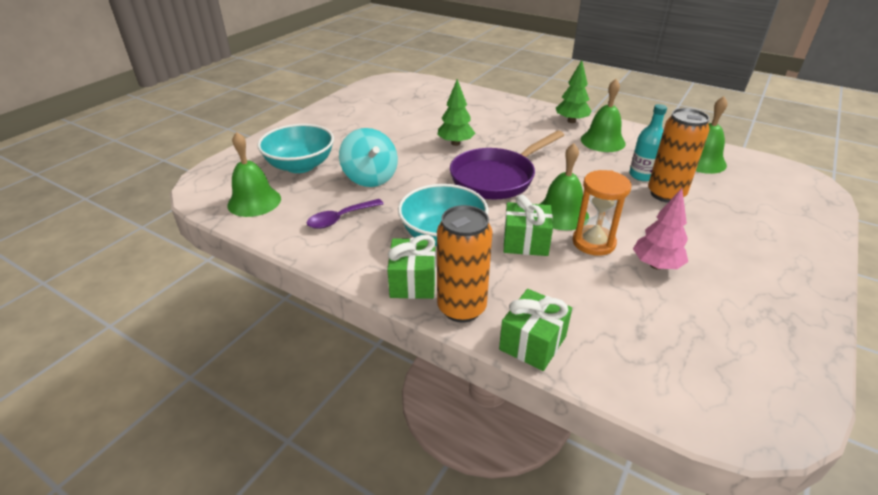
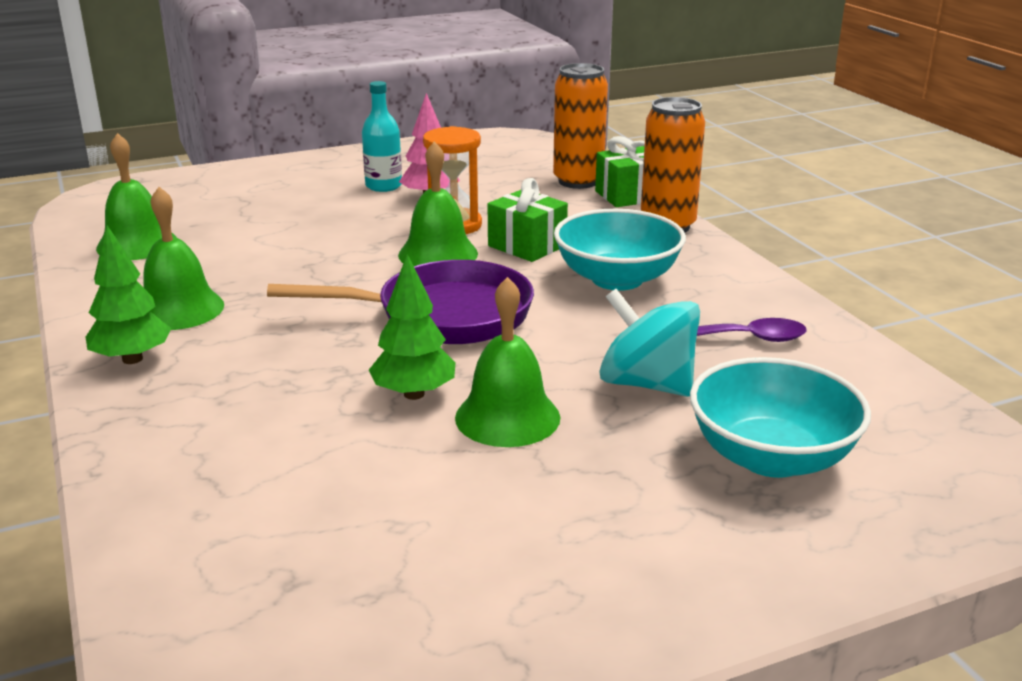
camera: 145 degrees left, 10 degrees down
green bell [227,132,281,217] -> green bell moved to [455,277,560,447]
turquoise spinning top [339,128,398,187] -> turquoise spinning top turned 60 degrees counterclockwise [599,289,700,397]
green gift [387,235,435,299] -> none
turquoise bottle [629,104,667,181] -> turquoise bottle moved to [362,81,402,192]
orange can [648,108,710,203] -> orange can moved to [553,63,608,189]

